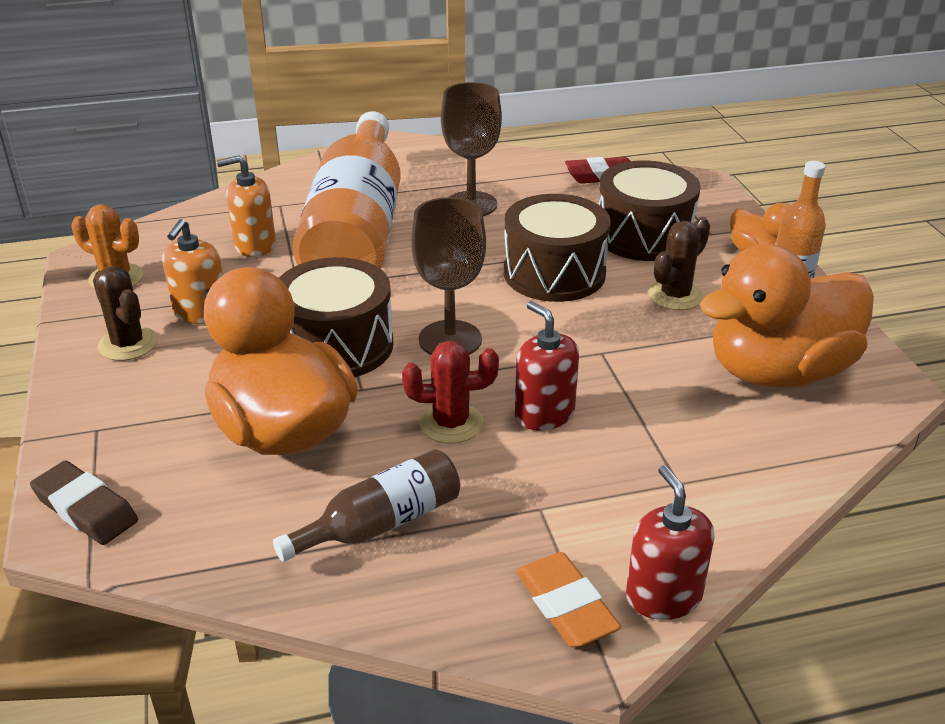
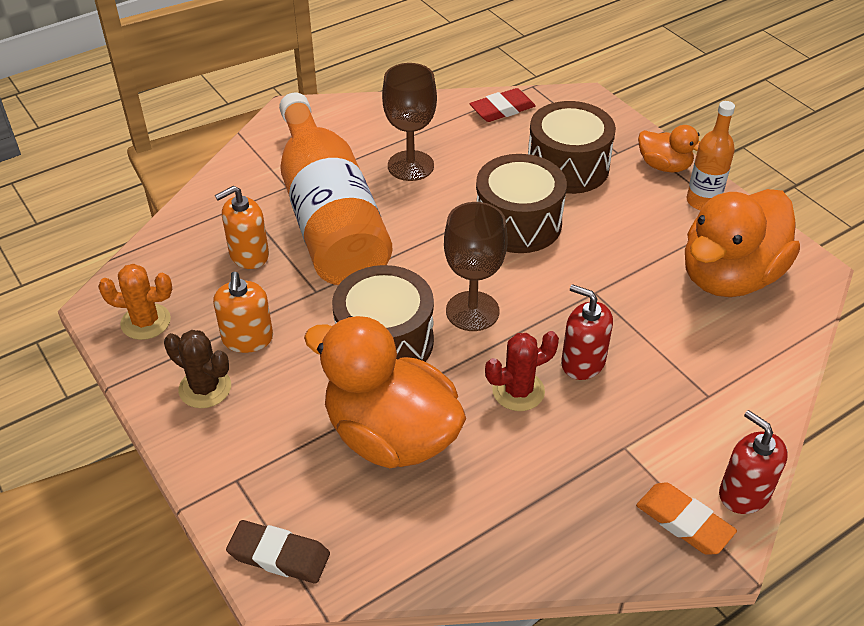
camera: 20 degrees left, 10 degrees up
brown bottle [273,449,460,562] -> none
brown cactus [648,217,710,310] -> none

